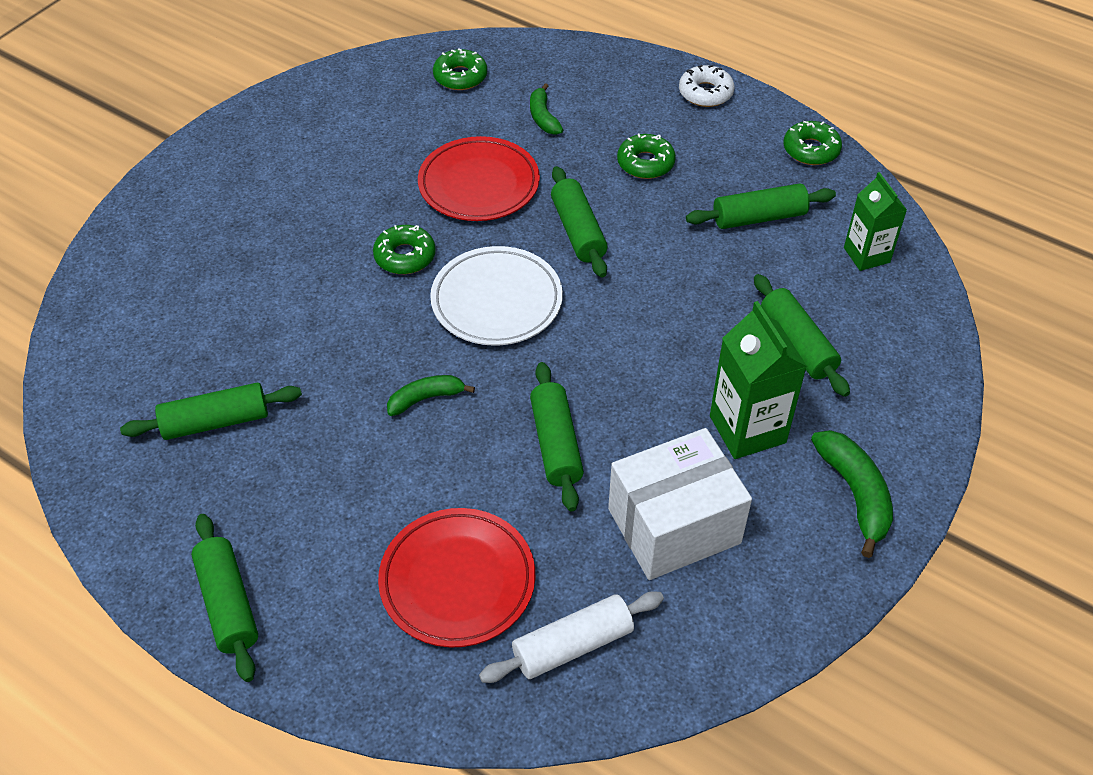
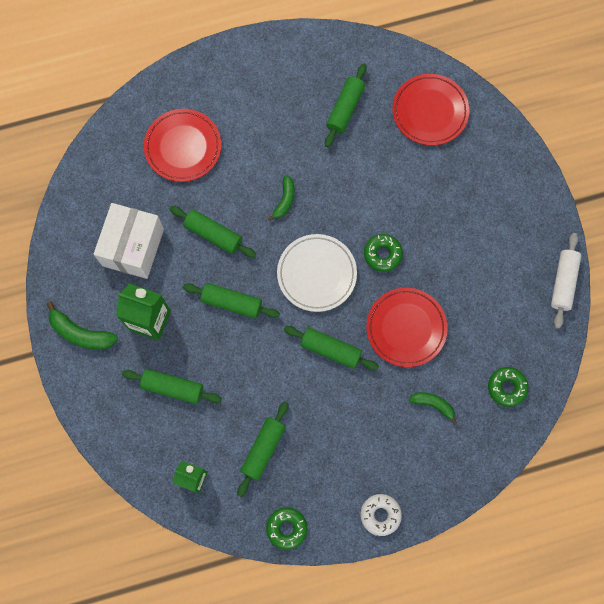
camera: 130 degrees right, 25 degrees up
green rolling pin [191,514,258,682] -> green rolling pin moved to [183,283,280,319]
white rolling pin [479,591,664,683] -> white rolling pin moved to [551,233,581,329]
green donut [617,133,676,179] -> none
none -> red plate [392,74,469,146]

